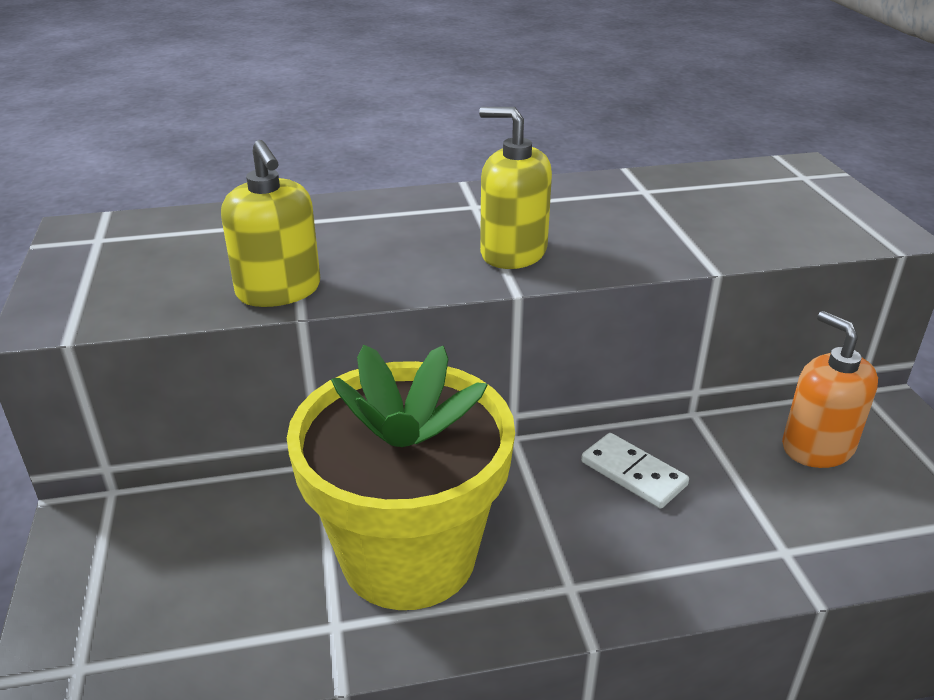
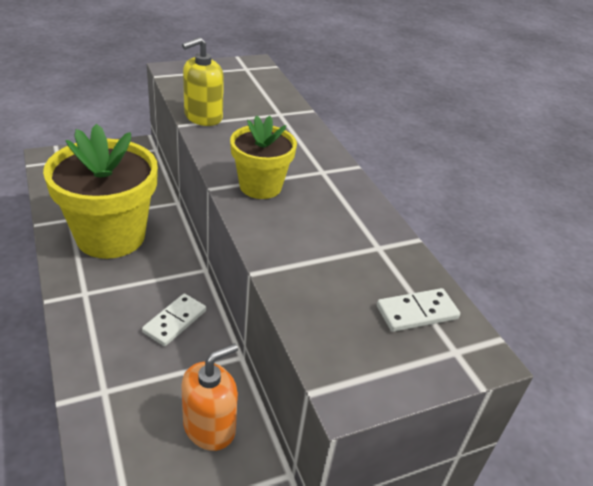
camera: 75 degrees right, 5 degrees up
yellow soap dispenser [479,107,552,269] -> yellow flower pot [230,115,297,199]
none -> white domino [377,288,460,332]

